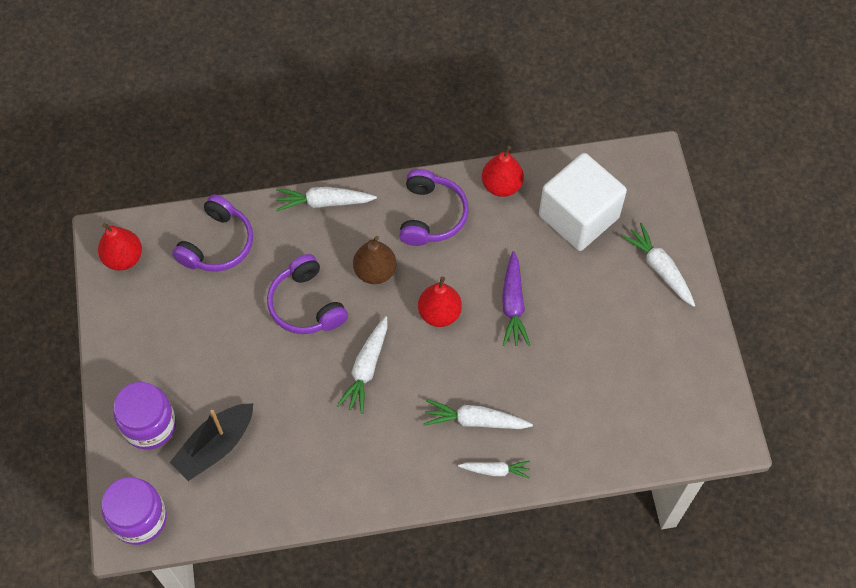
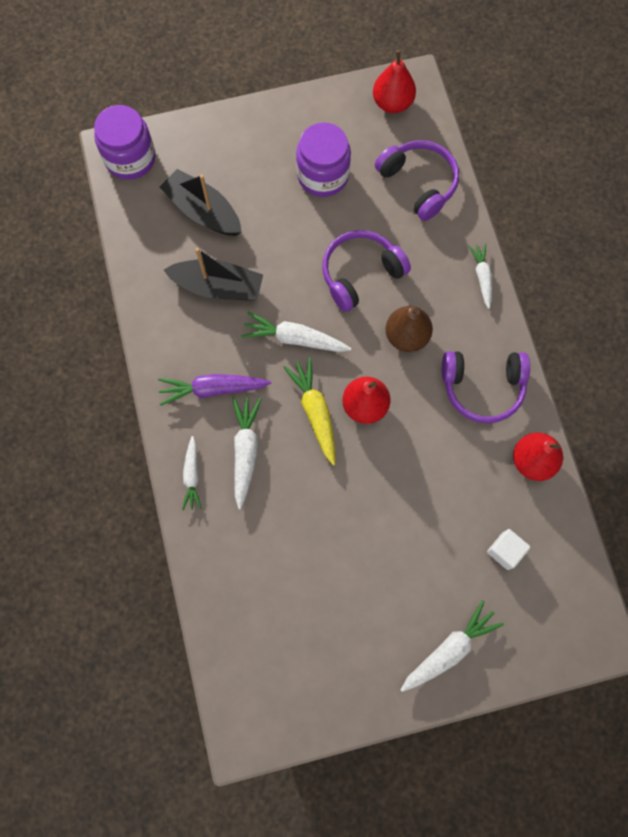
camera: 85 degrees right, 10 degrees up
purple jar [113,382,176,450] -> purple jar moved to [296,122,351,197]
purple headphones [172,194,253,272] -> purple headphones turned 150 degrees counterclockwise [375,140,459,221]
white carrot [276,187,377,211] -> white carrot [469,243,492,309], size x0.65
purple carrot [502,251,530,346] -> purple carrot moved to [158,374,271,406]
white cube [539,153,627,251] -> white cube [487,529,530,570], size x0.40
none -> black boat [164,247,263,301]
none -> yellow carrot [283,357,335,465]

